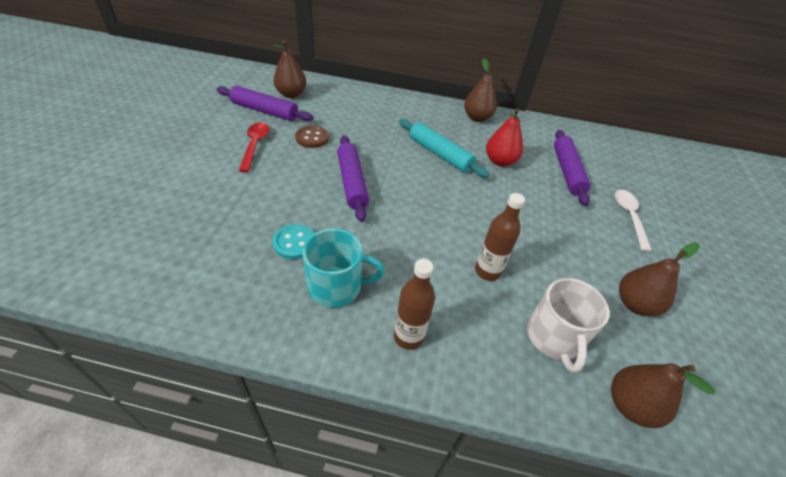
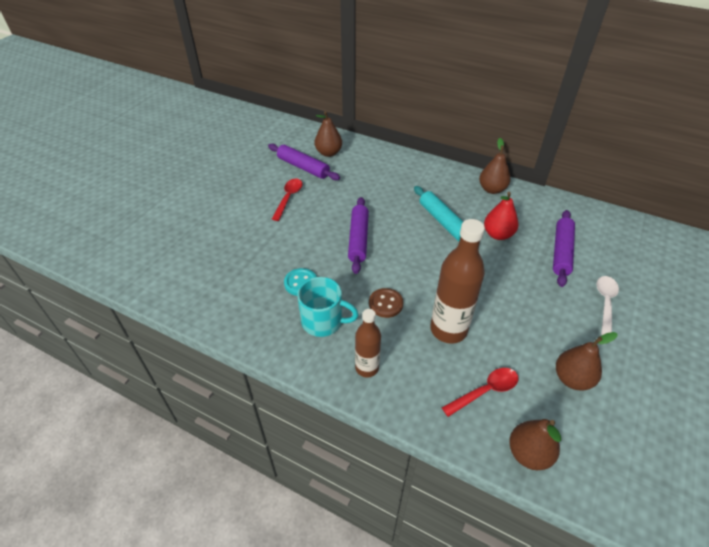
camera: 20 degrees right, 0 degrees up
brown button [295,125,329,148] -> brown button moved to [369,288,403,318]
brown bottle [475,193,525,281] -> brown bottle [430,219,485,344], size x1.67
white mug [527,278,610,373] -> red spoon [442,368,518,417]

